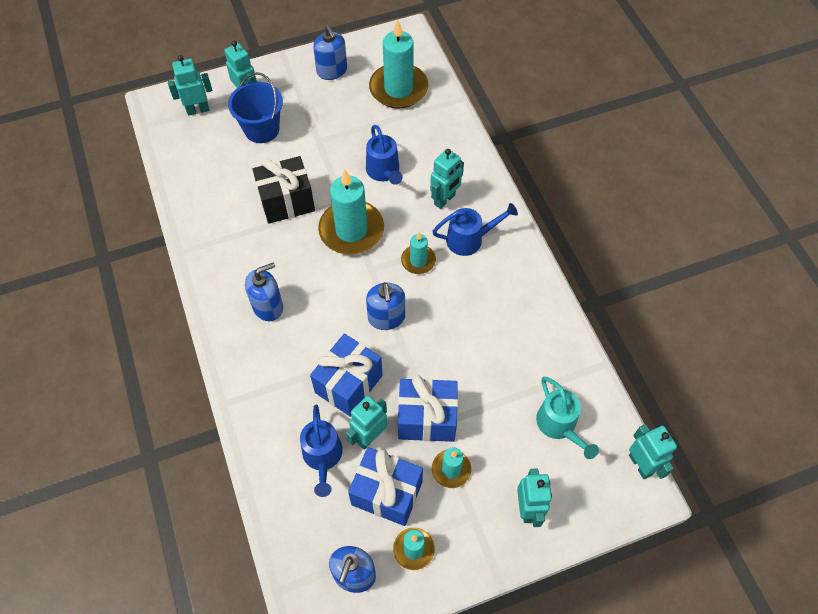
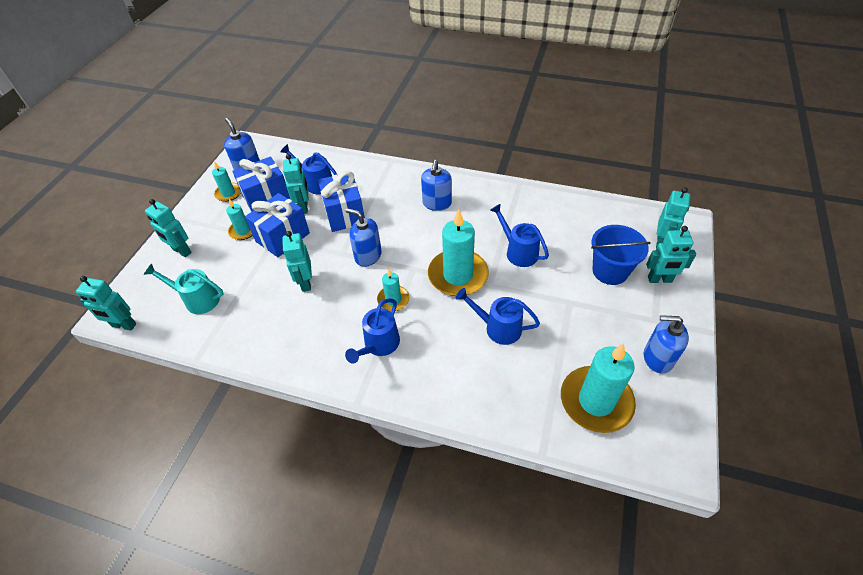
camera: 130 degrees right, 10 degrees down
black gift [252,156,315,224] -> blue watering can [490,204,549,267]
turquoise robot [430,149,464,209] -> turquoise robot moved to [282,231,312,292]

